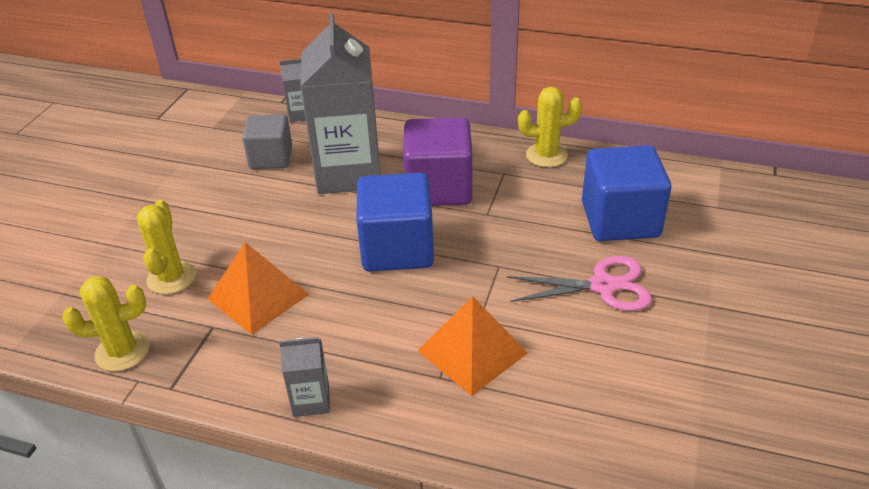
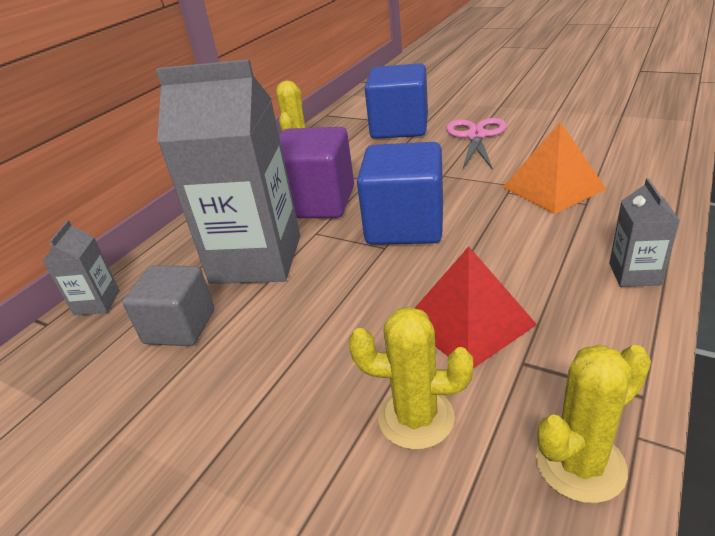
camera: 75 degrees left, 5 degrees down
yellow cactus [62,276,150,371] -> yellow cactus turned 60 degrees clockwise [536,344,651,503]
orange pyramid [208,242,310,335] -> red pyramid [415,246,537,369]

